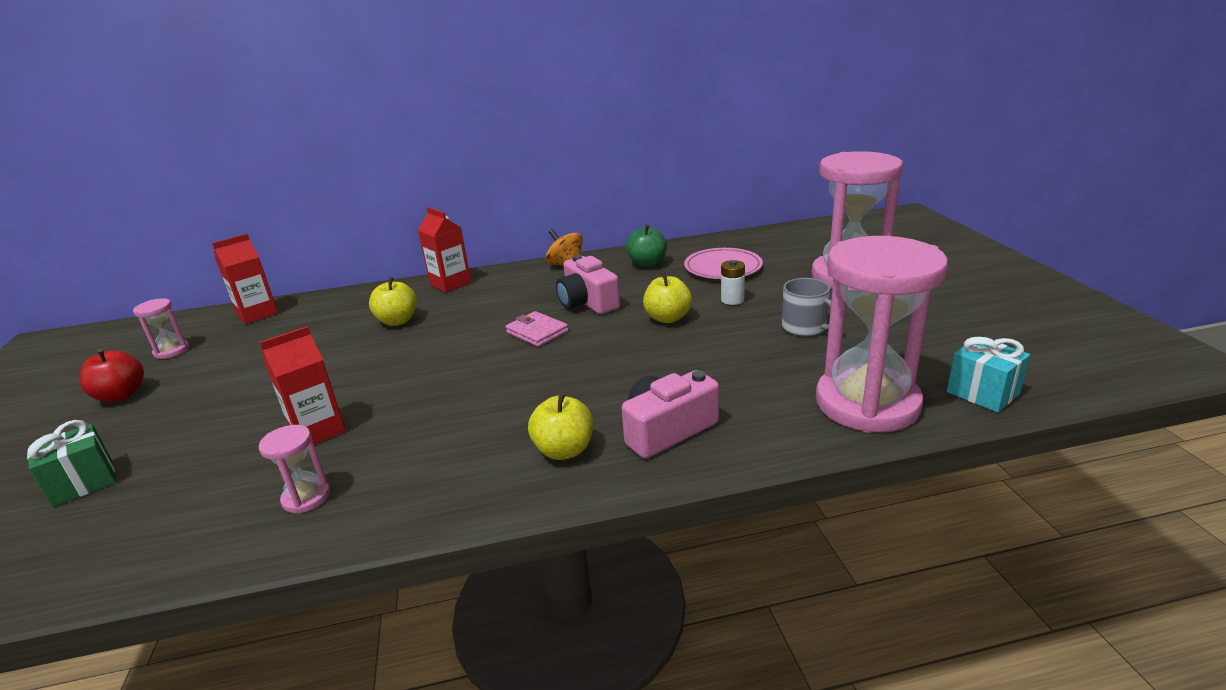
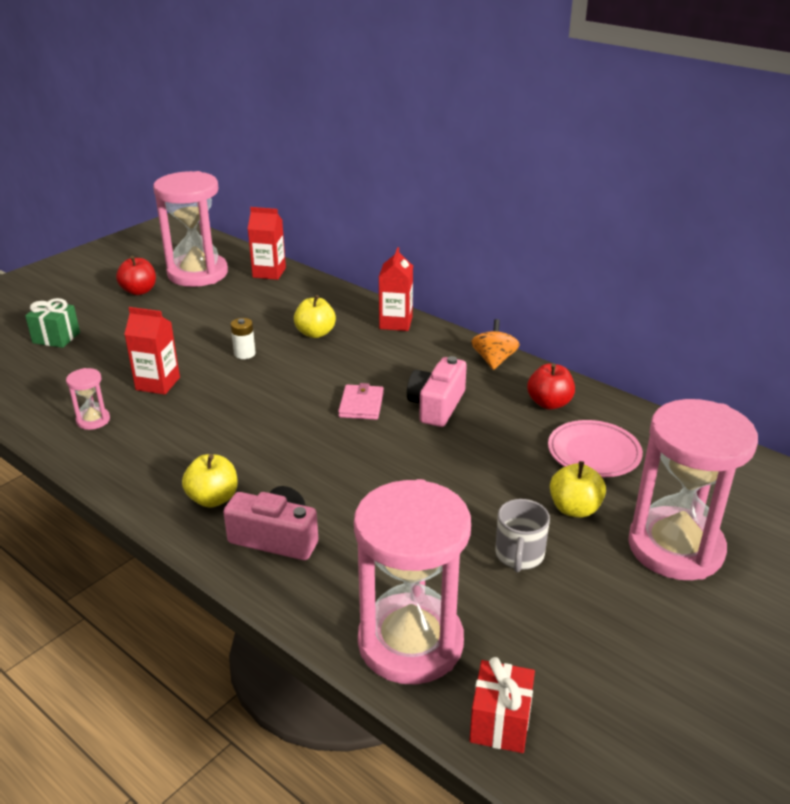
camera: 50 degrees right, 5 degrees up
pink hourglass [133,298,189,359] -> pink hourglass [153,171,228,287], size x2.39
green apple [626,224,667,267] -> red apple [527,363,575,410]
yellow apple [643,271,692,323] -> yellow apple moved to [550,461,606,518]
white battery [721,260,745,305] -> white battery moved to [231,318,255,359]
turquoise gift [947,337,1030,412] -> red gift [469,657,535,753]

